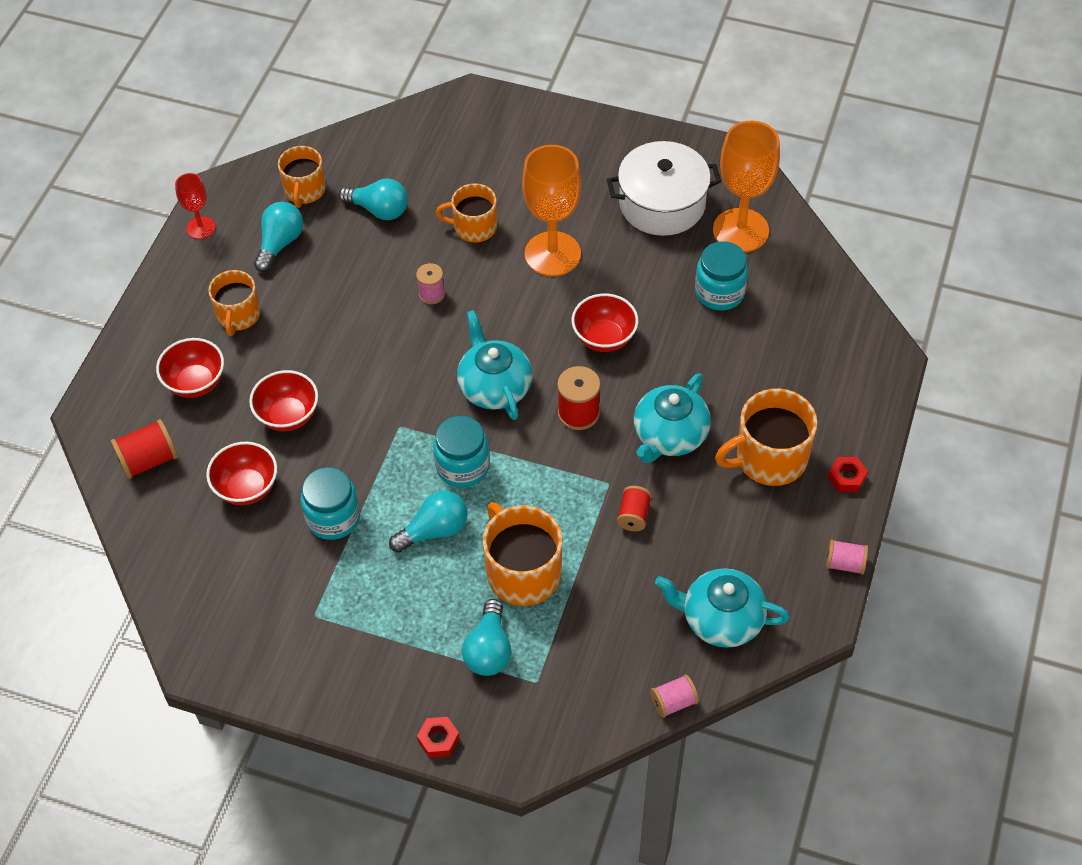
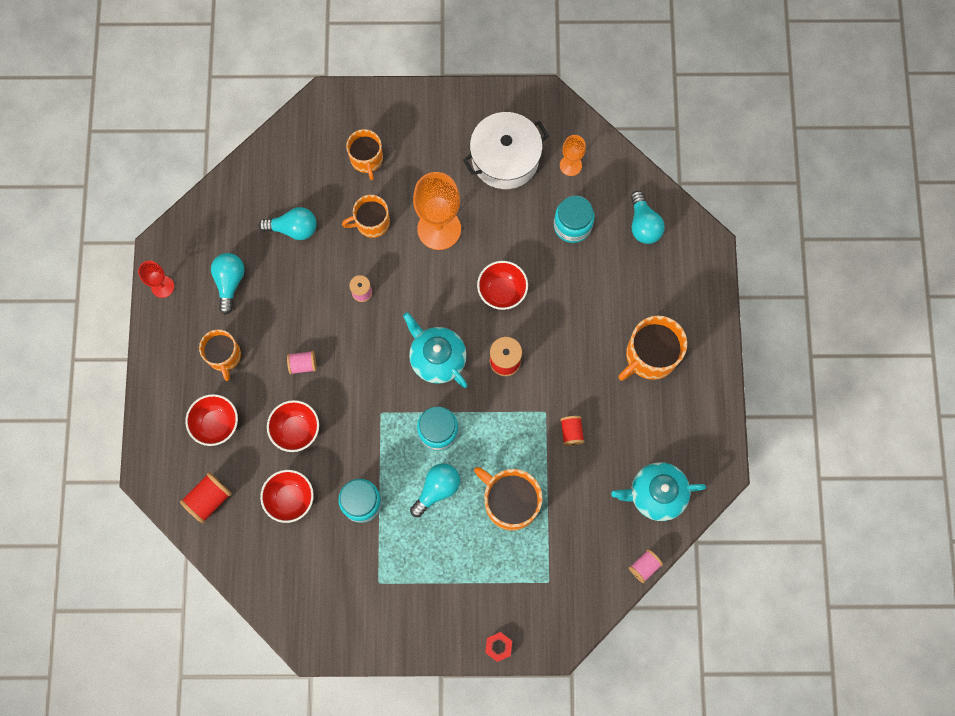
camera: 20 degrees left, 20 degrees up
orange mug [278,146,326,208] -> orange mug moved to [346,129,383,180]
turquoise light bulb [462,599,511,676] -> turquoise light bulb moved to [631,191,665,244]
turquoise teapot [634,373,711,463] -> none
orange goblet [713,121,780,252] -> orange goblet [560,135,586,176], size x0.52
pink spool [826,539,868,575] -> pink spool moved to [287,351,317,374]
red nut [828,457,868,492] -> none

